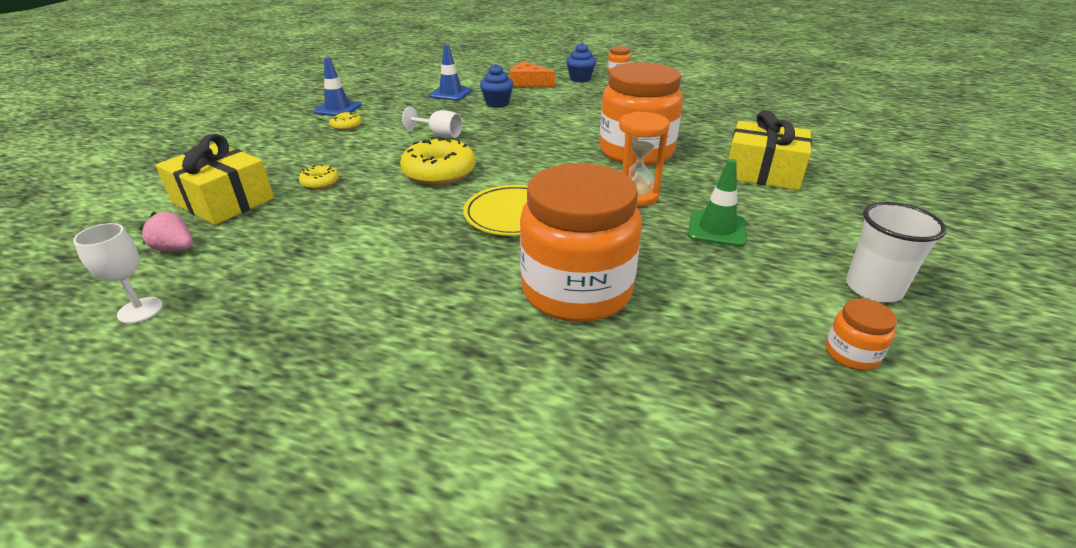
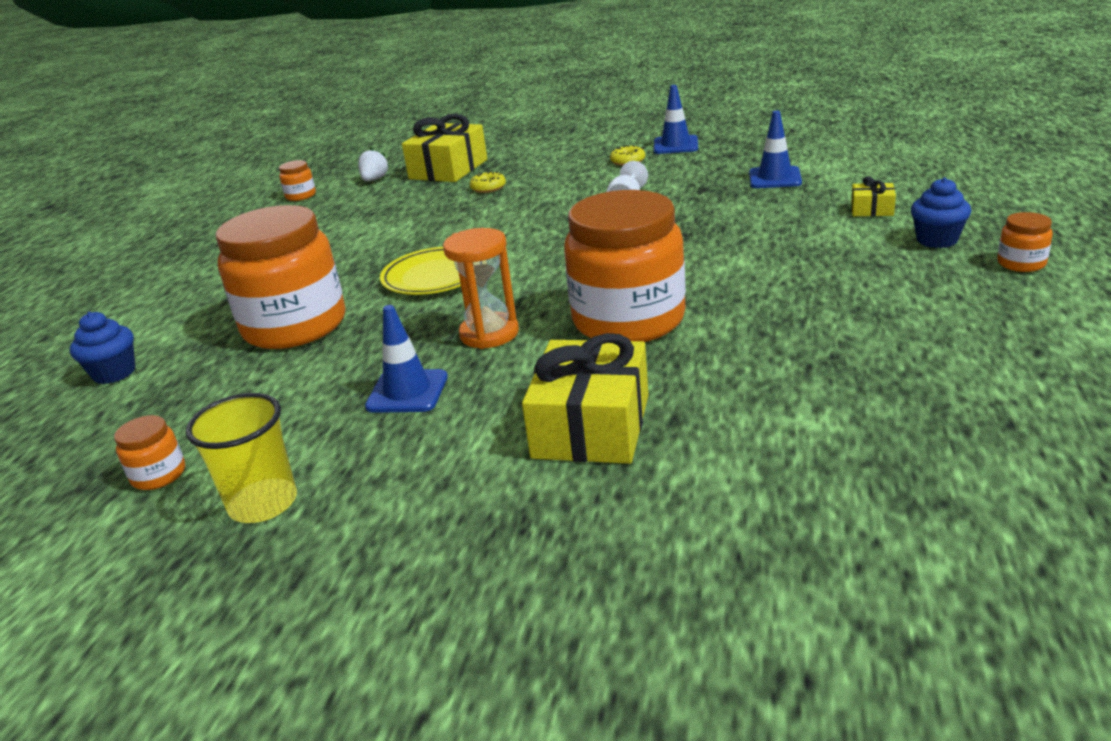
camera: 85 degrees right, 5 degrees down
white goblet [73,223,163,323] -> orange jar [279,160,316,201]
pink strawberry [139,212,193,251] -> white strawberry [358,148,389,181]
yellow donut [400,137,476,185] -> none
blue cupcake [480,64,513,108] -> blue cupcake moved to [70,312,135,384]
orange cheese [509,62,555,87] -> yellow gift [851,176,896,216]
green traffic cone [688,159,746,247] -> blue traffic cone [365,305,448,413]
white cup [846,202,947,302] -> yellow cup [186,393,297,523]

